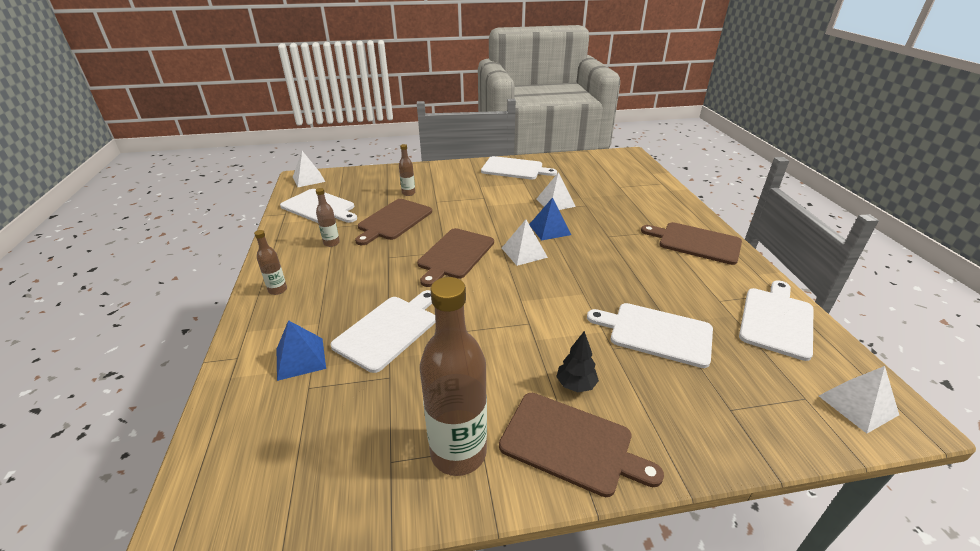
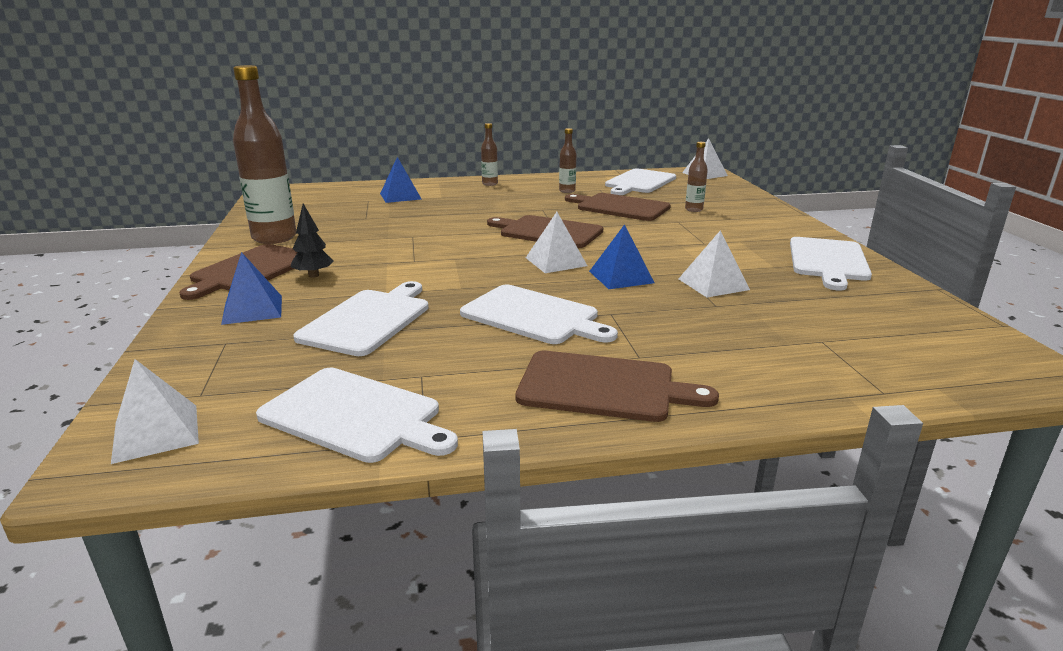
camera: 90 degrees right, 10 degrees down
white cutting board [331,290,435,373] -> white cutting board moved to [460,285,618,344]
brown cutting board [641,222,742,265] -> brown cutting board turned 75 degrees clockwise [516,351,719,422]
none -> blue pyramid [221,252,282,325]

